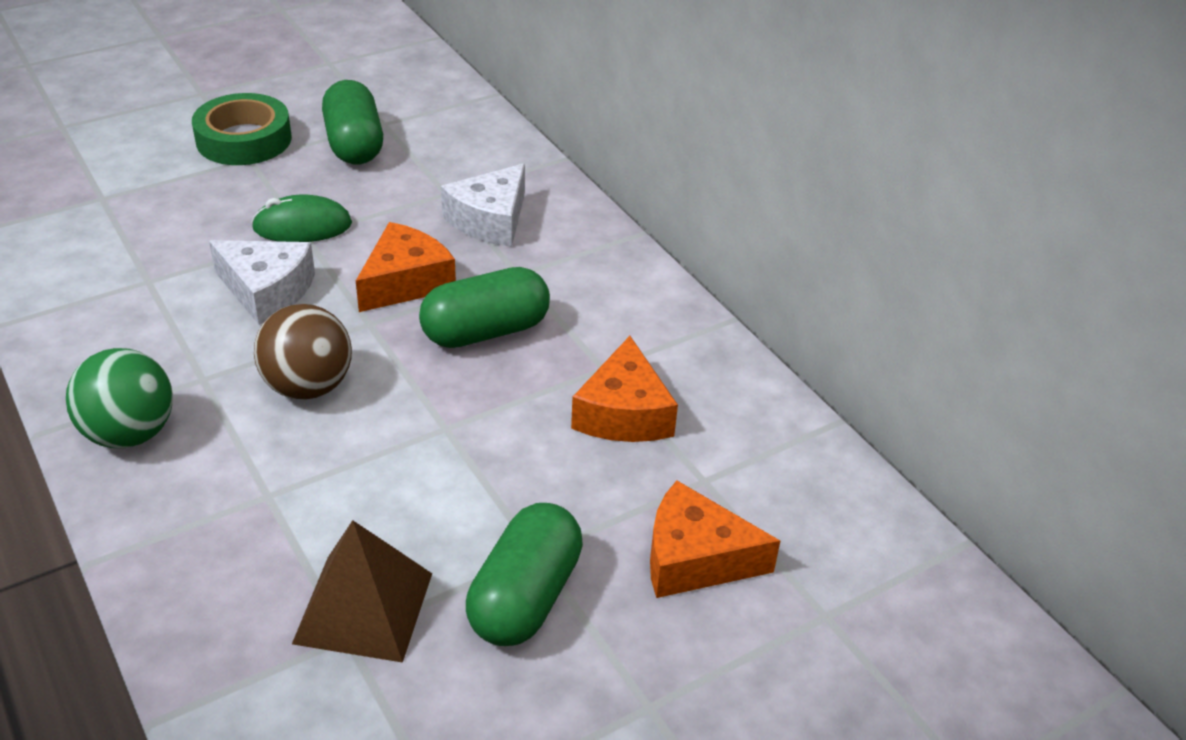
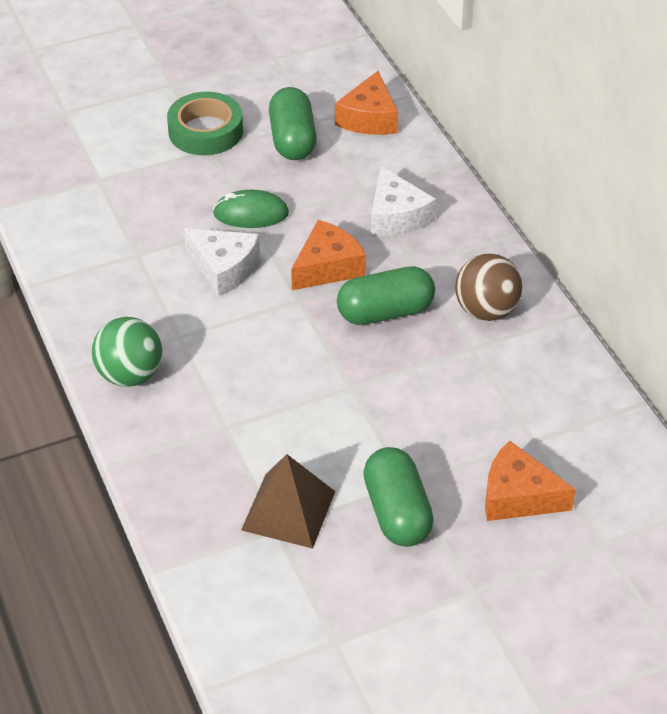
camera: 10 degrees right, 5 degrees up
brown ball [254,304,352,400] -> brown ball moved to [455,253,523,321]
white cheese [441,163,525,247] -> white cheese turned 60 degrees counterclockwise [371,166,436,236]
green capsule [466,503,583,646] -> green capsule turned 45 degrees counterclockwise [363,447,434,547]
orange cheese [571,336,678,442] -> orange cheese moved to [335,71,398,135]

